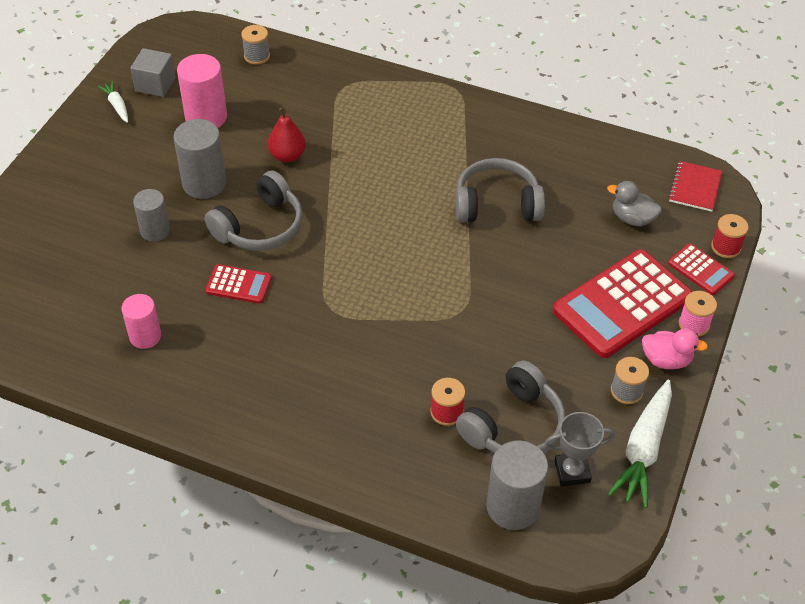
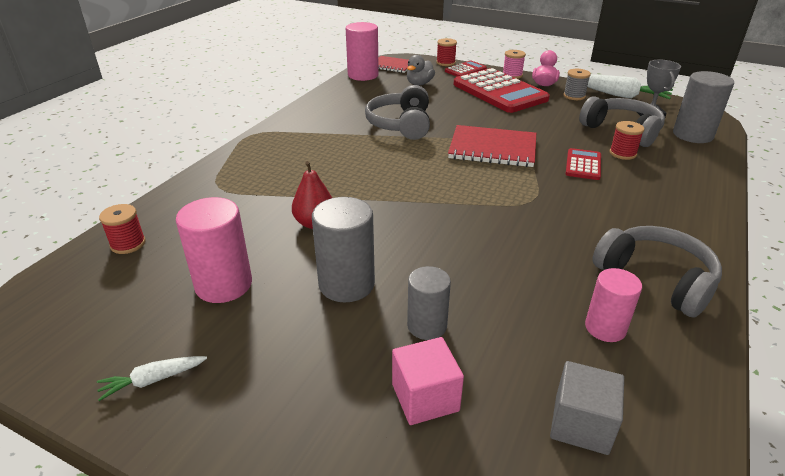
camera: 85 degrees left, 15 degrees down
grey cube [130,48,176,97] -> grey cube moved to [550,361,624,455]
grey headphones [204,171,303,251] -> grey headphones moved to [592,226,722,318]
red calculator [205,264,272,304] -> red calculator moved to [566,148,601,180]
grey spool [241,25,270,65] -> red spool [99,204,146,254]
none -> pink cylinder [346,22,379,81]
none -> pink cube [392,337,464,425]
none -> red notebook [448,125,536,167]

